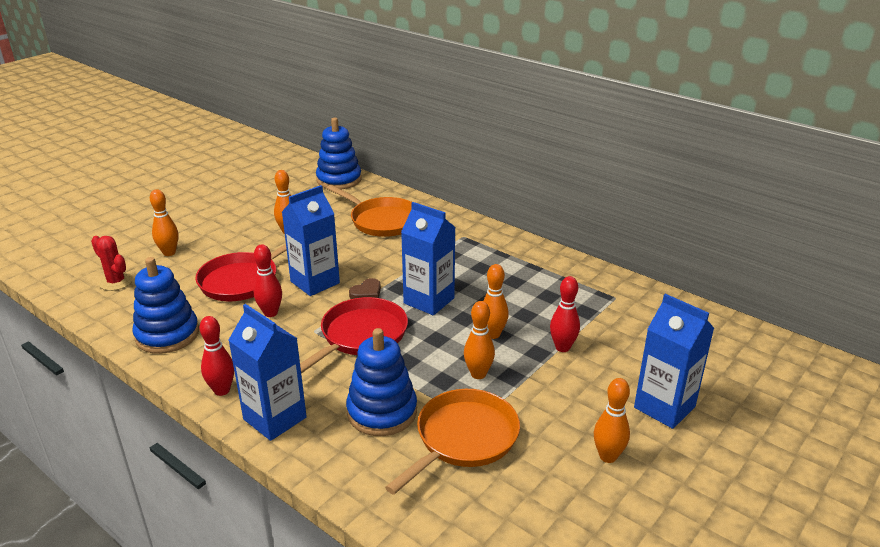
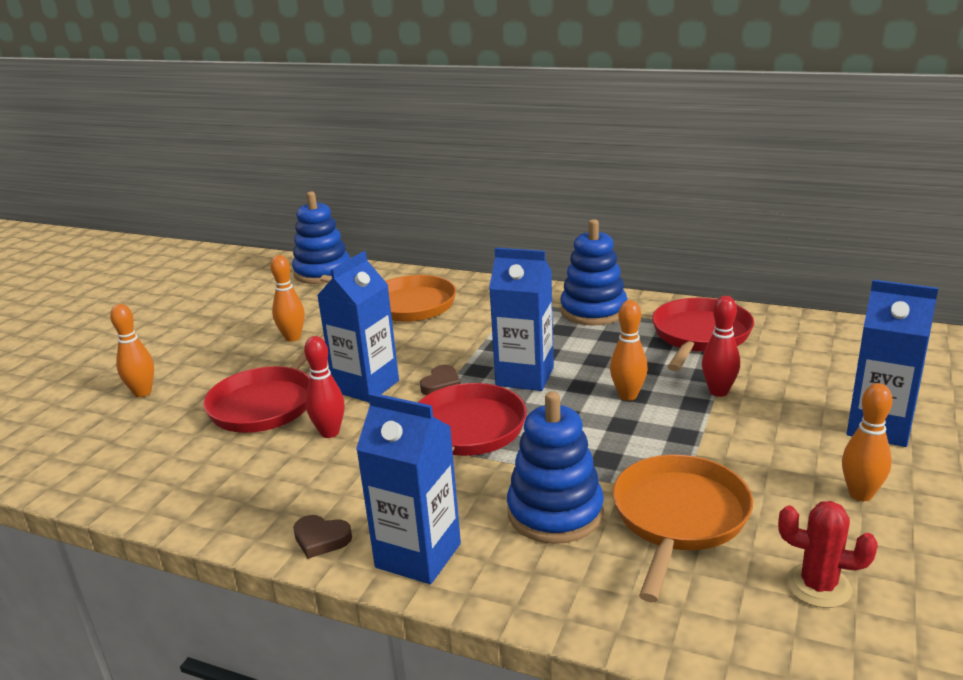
camera: 15 degrees left, 5 degrees down
red cactus [91,236,133,291] -> red cactus moved to [778,501,878,608]
blue stacking toy [133,257,199,354] -> blue stacking toy moved to [560,219,627,325]
red bowling pin [200,316,234,396] -> brown heart [293,515,352,559]
orange bowling pin [464,301,495,379] -> none
none -> red pan [652,298,754,371]

